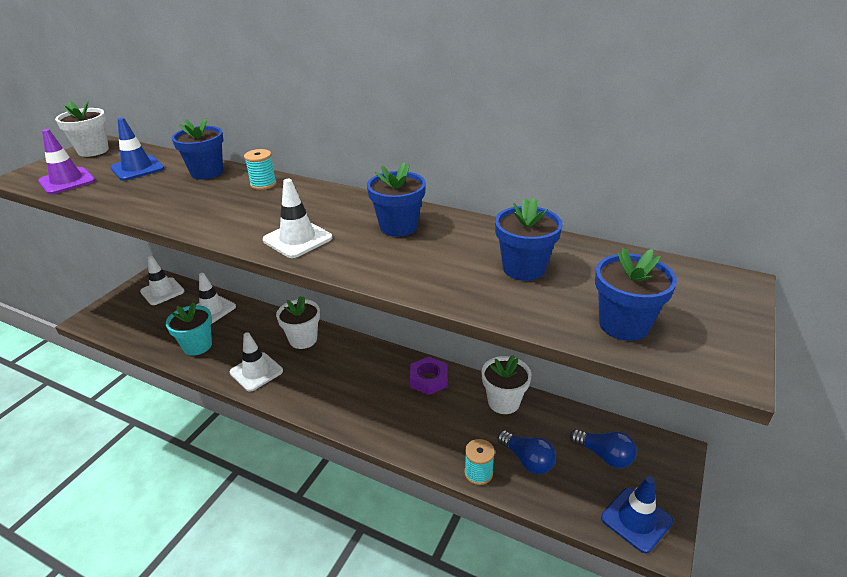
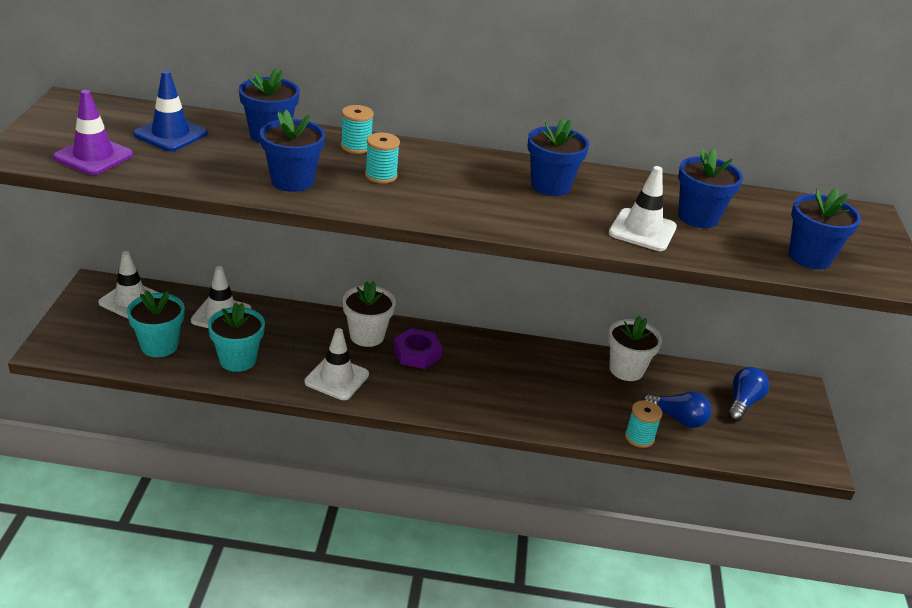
camera: 25 degrees left, 0 degrees up
white flower pot [55,100,109,157] -> none
white traffic cone [263,179,332,258] -> white traffic cone moved to [609,166,677,251]
purple nut [410,357,448,395] -> purple nut moved to [393,328,442,369]
blue light bulb [570,429,637,468] -> blue light bulb turned 75 degrees counterclockwise [727,367,769,422]
blue traffic cone [601,476,673,553] -> none
none -> turquoise flower pot [127,290,185,357]
none -> blue flower pot [260,109,325,192]
none -> turquoise spool [365,132,400,184]

